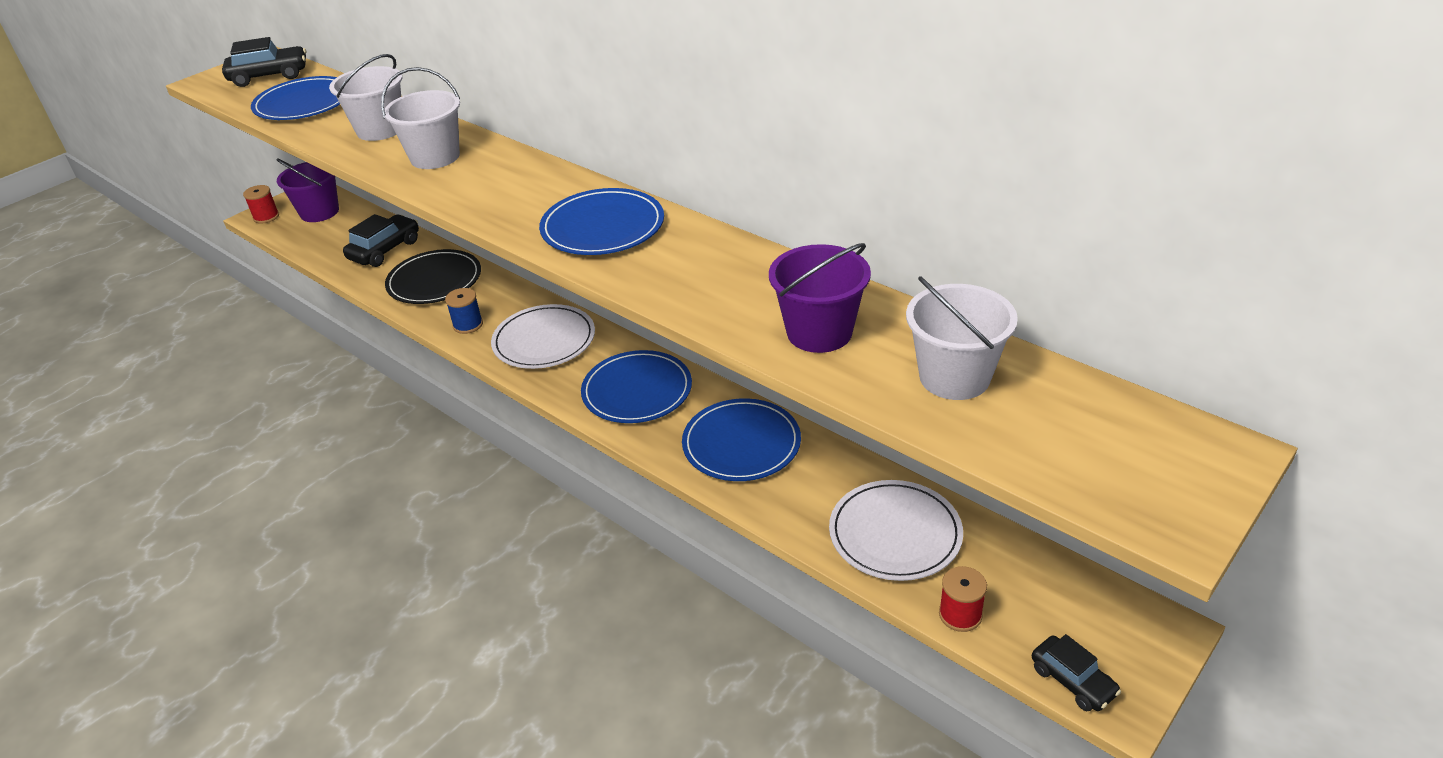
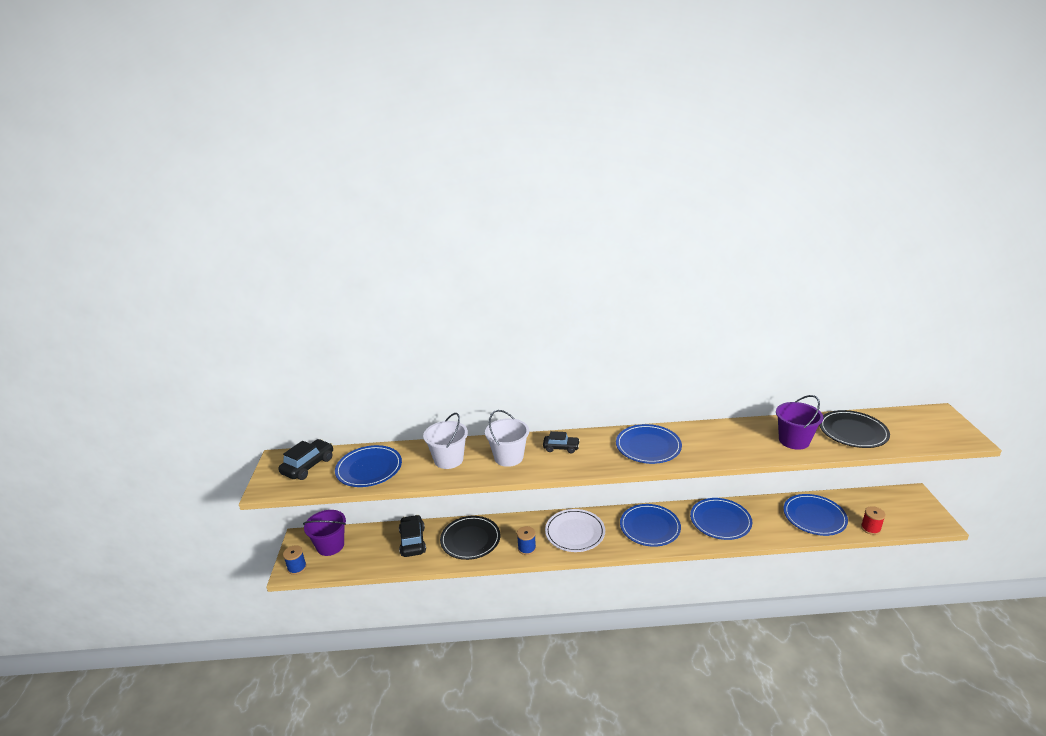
camera: 45 degrees left, 10 degrees down
red spool [243,185,279,224] -> blue spool [283,545,307,575]
white plate [829,480,963,581] -> blue plate [783,494,848,536]
white bucket [906,276,1018,400] -> black plate [819,410,890,448]
black car [1032,634,1121,711] -> black car moved to [543,431,580,453]

